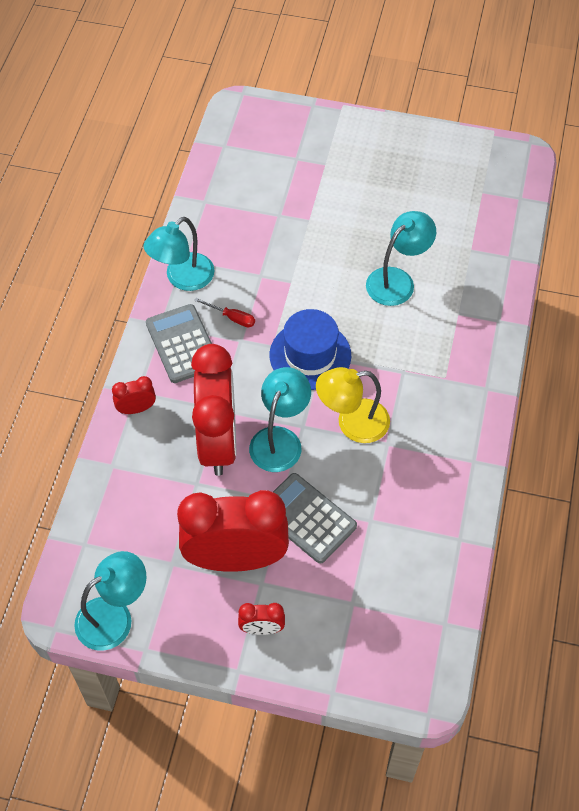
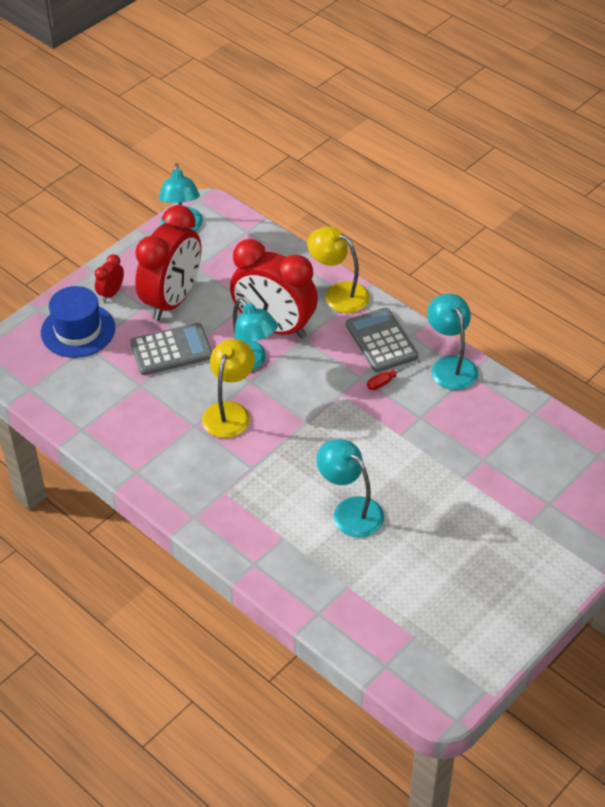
camera: 120 degrees right, 10 degrees down
red clock [112,376,156,414] -> yellow lamp [307,226,370,313]
grey calculator [146,304,212,383] -> grey calculator turned 120 degrees counterclockwise [346,307,418,372]
blue hat [269,309,351,390] -> blue hat moved to [41,286,115,358]
turquoise lamp [366,211,436,306] -> turquoise lamp turned 150 degrees clockwise [317,439,384,538]

